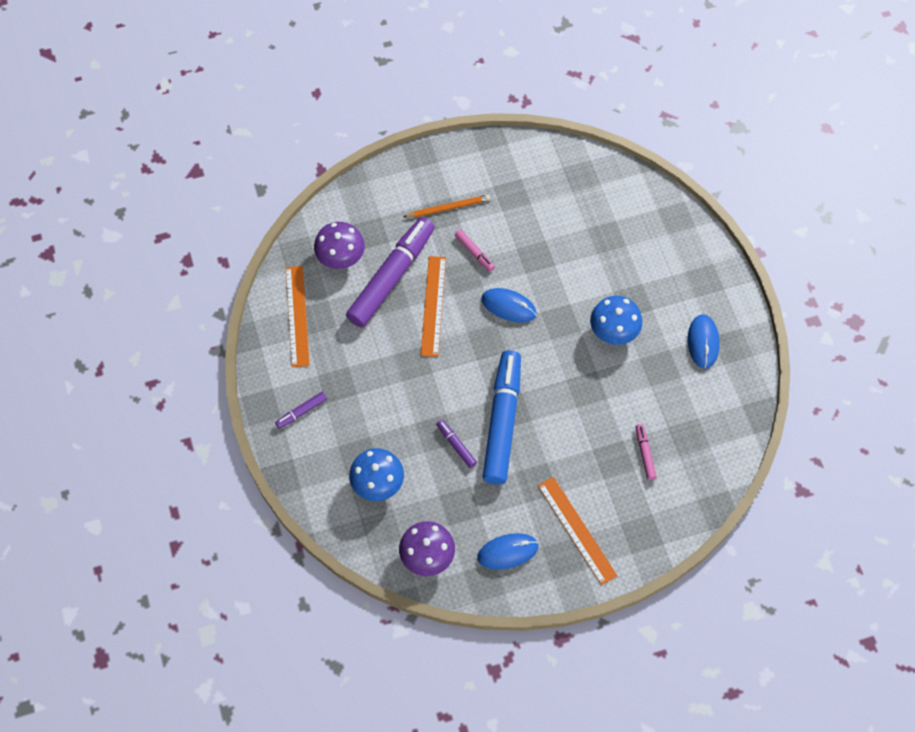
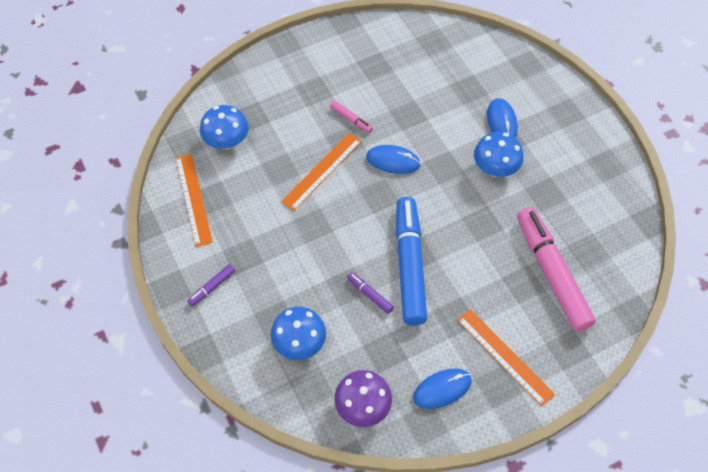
camera: 10 degrees left, 5 degrees down
purple mushroom [314,222,365,269] -> blue mushroom [200,105,249,150]
purple marker [346,217,435,328] -> none
orange pencil [404,195,491,218] -> none
orange ruler [421,256,446,357] -> orange ruler turned 45 degrees clockwise [281,133,362,211]
pink marker [635,424,657,480] -> pink marker [517,207,596,332], size x2.42
blue mouse [688,314,720,369] -> blue mouse moved to [487,98,518,138]

